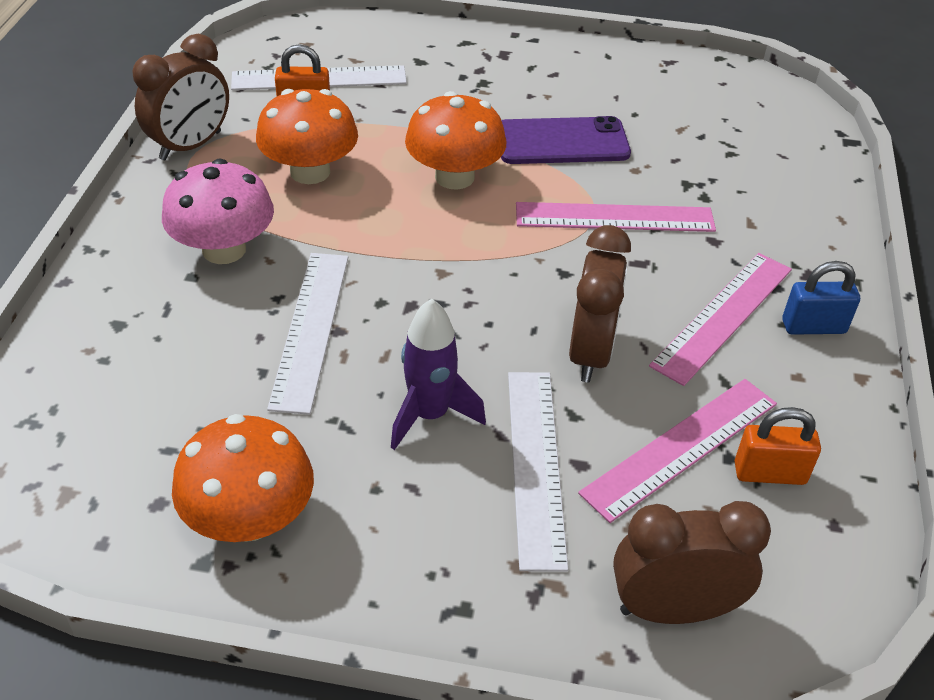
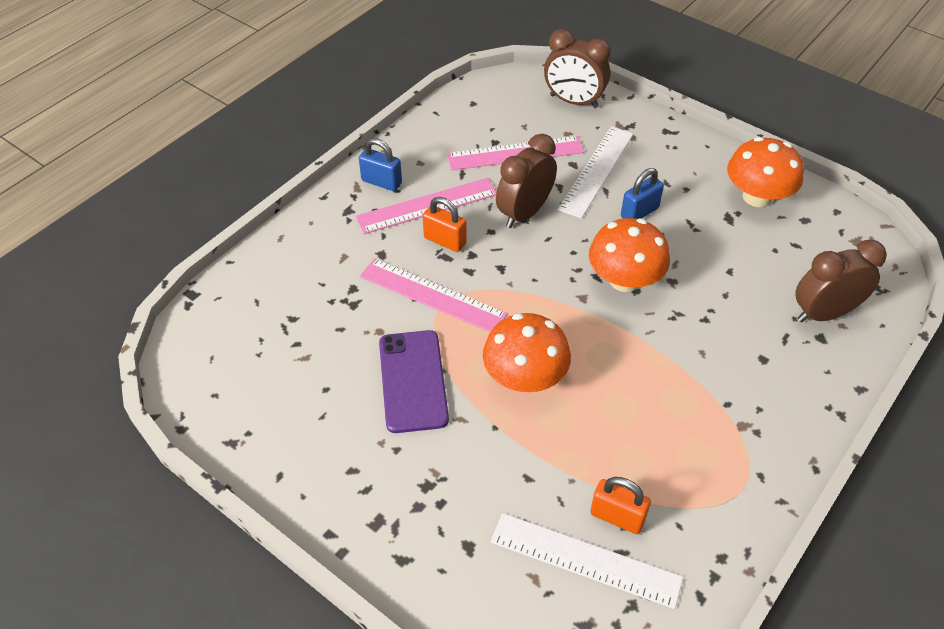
camera: 150 degrees left, 5 degrees up
brown clock [133,34,229,160] -> brown clock moved to [795,239,887,323]
pink mushroom [162,159,274,264] -> none
orange mushroom [256,89,358,184] -> orange mushroom moved to [589,218,670,292]
white ruler [267,253,348,415] -> none
purple rocket [391,298,486,450] -> blue padlock [621,168,664,219]
purple phone [501,116,631,164] -> purple phone turned 60 degrees clockwise [379,330,449,433]
orange padlock [735,407,821,485] -> orange padlock moved to [423,197,467,252]

